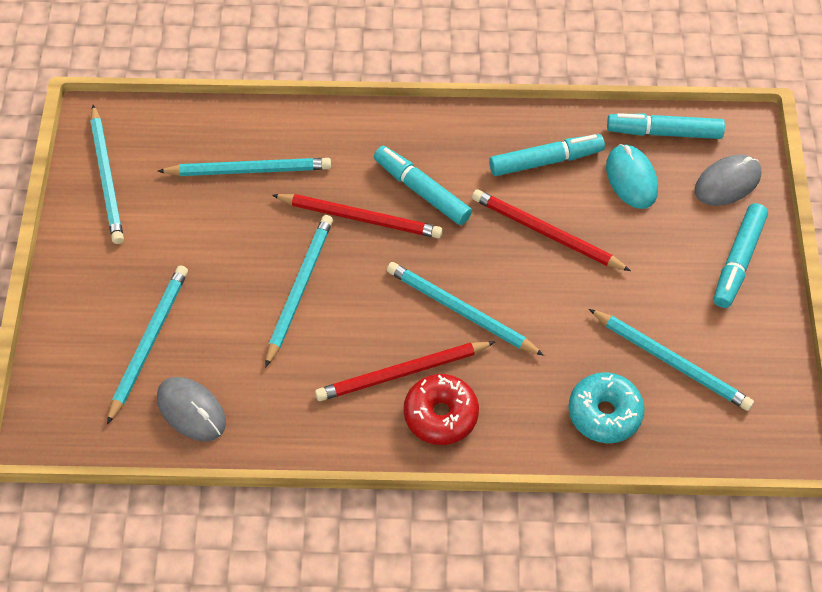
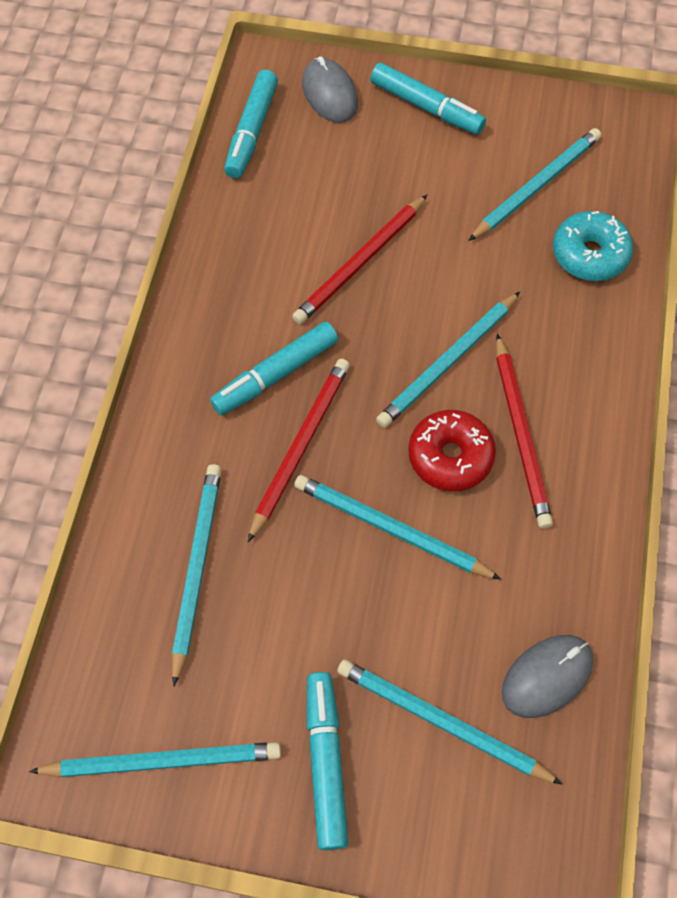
camera: 80 degrees left, 5 degrees up
red donut [404,374,479,445] -> red donut moved to [408,410,496,491]
turquoise marker [489,134,605,176] -> turquoise marker moved to [307,672,348,850]
turquoise mouse [606,144,658,209] -> none

